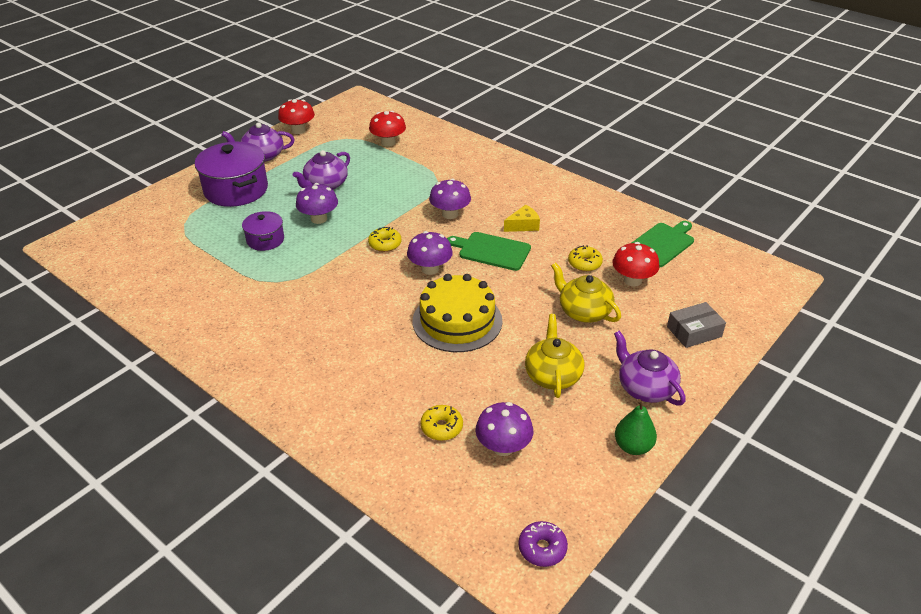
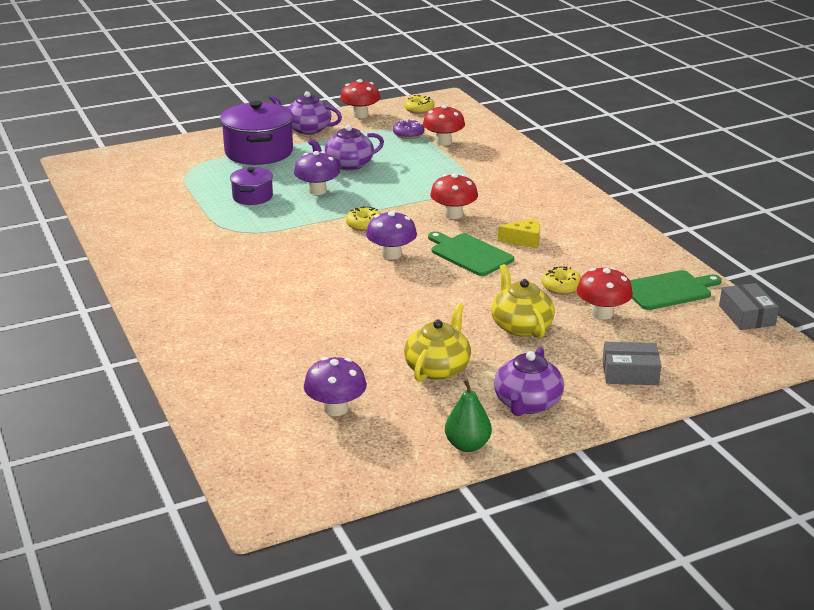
camera: 25 degrees right, 10 degrees down
yellow cake [413,274,502,352] -> none
yellow donut [420,405,463,441] -> yellow donut moved to [404,95,434,114]
purple mushroom [429,178,471,219] -> red mushroom [430,173,478,219]
purple donut [519,521,568,567] -> purple donut moved to [393,119,424,139]
purple teapot [614,331,686,406] -> purple teapot turned 150 degrees counterclockwise [494,347,564,416]
none -> grey box [719,283,779,330]

